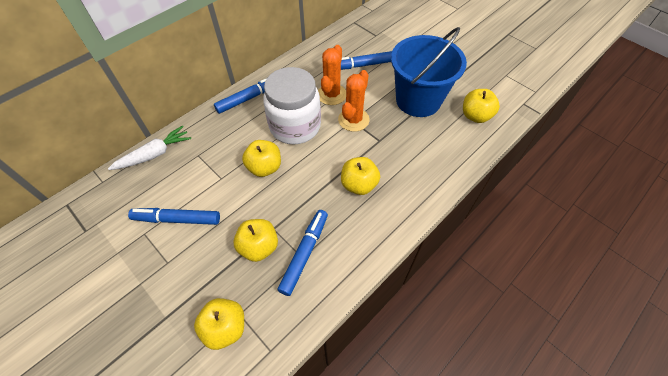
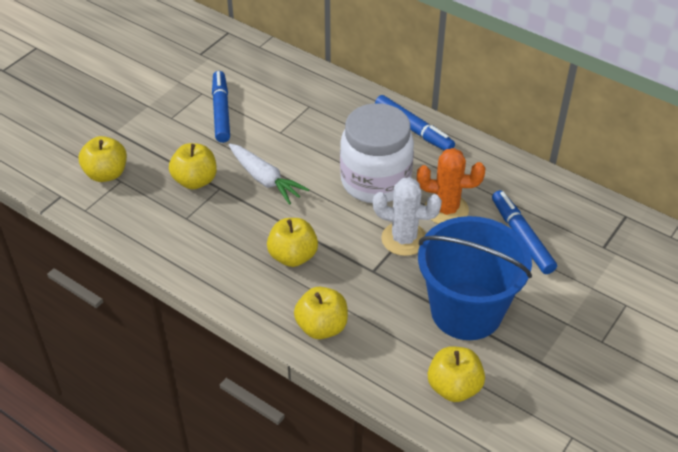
camera: 80 degrees right, 10 degrees down
white carrot [108,125,191,170] -> white carrot moved to [229,143,309,205]
yellow apple [242,140,281,177] -> yellow apple moved to [294,287,348,339]
blue marker [278,210,328,296] -> none
orange cactus [338,70,370,132] -> white cactus [373,177,442,256]

